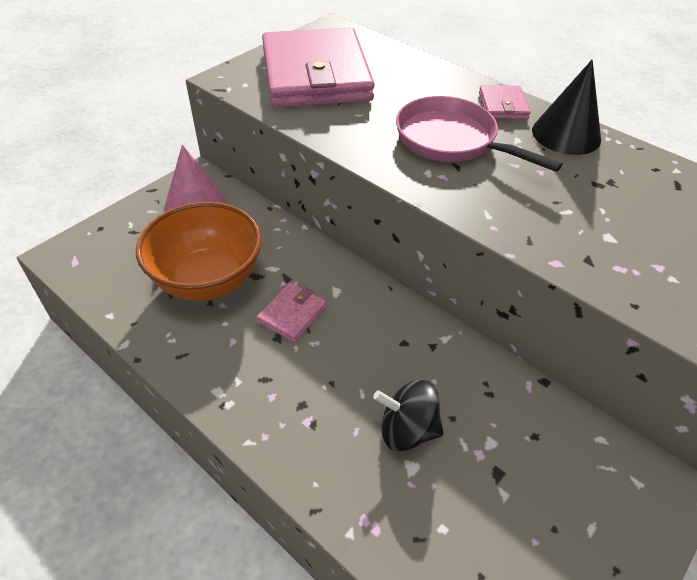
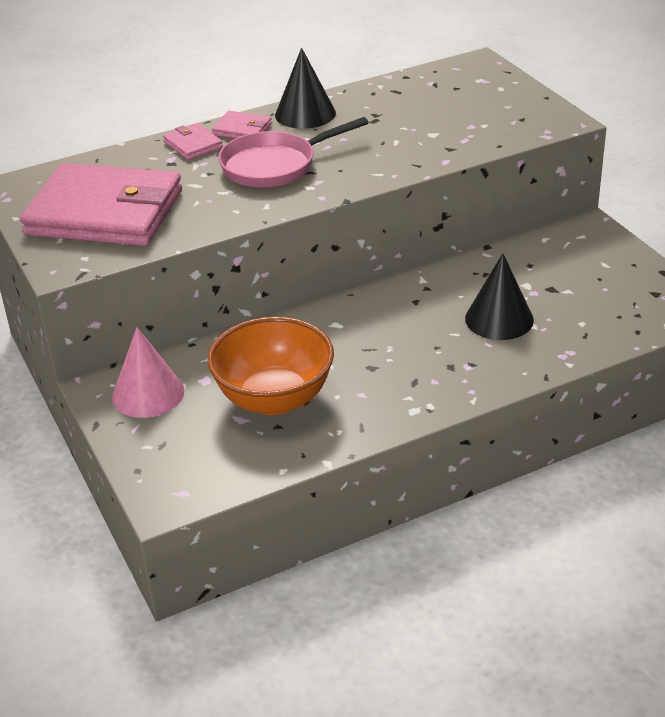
camera: 65 degrees left, 10 degrees down
pink wallet [256,283,327,342] -> pink wallet moved to [163,123,223,160]
black spinning top [373,380,444,451] -> black cone [465,253,534,340]

